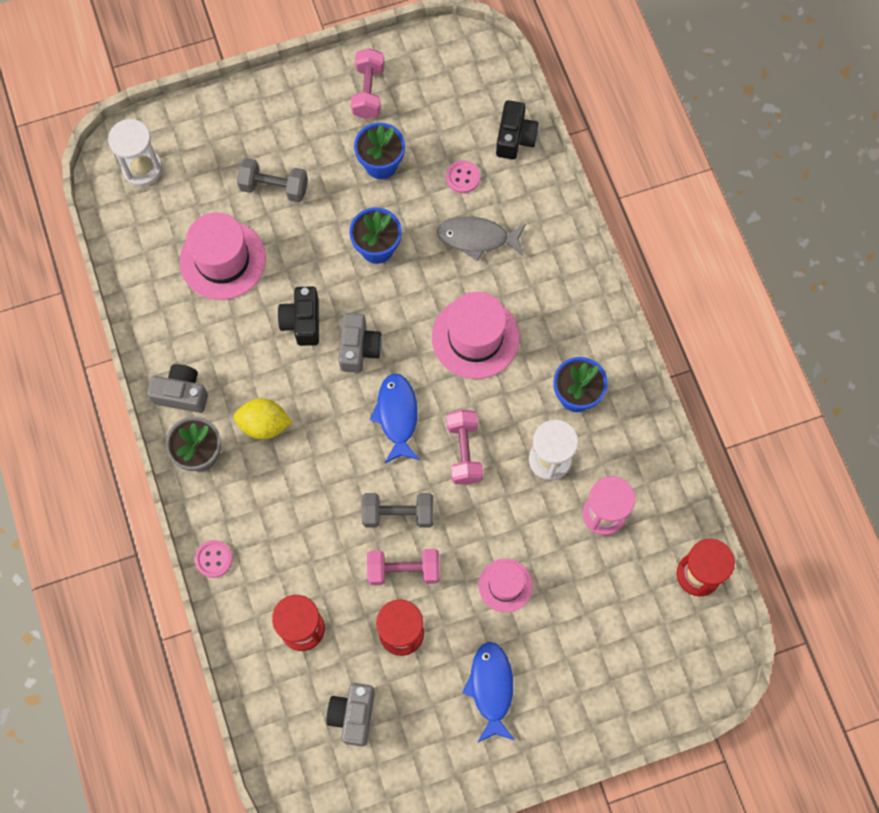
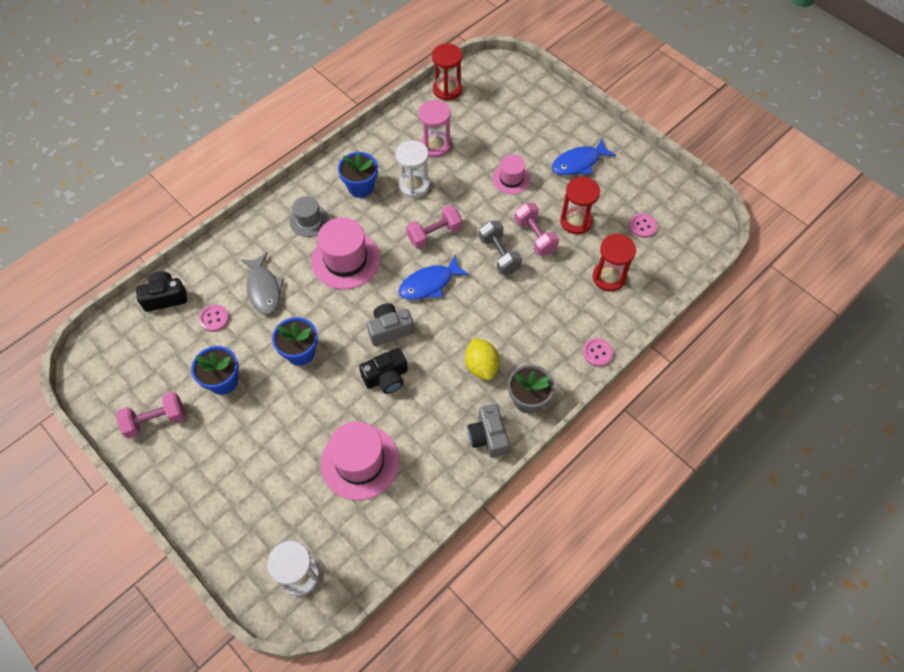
camera: 115 degrees left, 10 degrees down
grey dumbbell [237,158,308,203] -> none
grey camera [326,683,375,746] -> pink button [629,213,657,238]
none -> grey hat [289,196,329,237]

